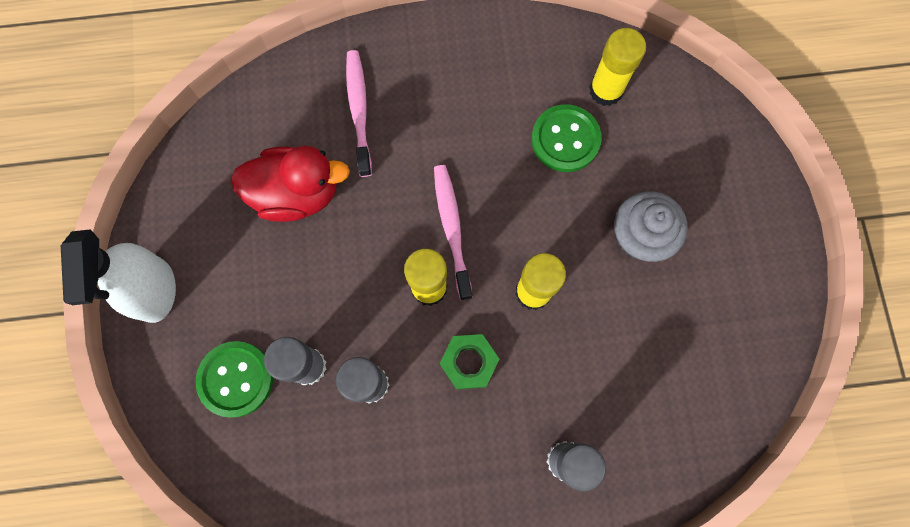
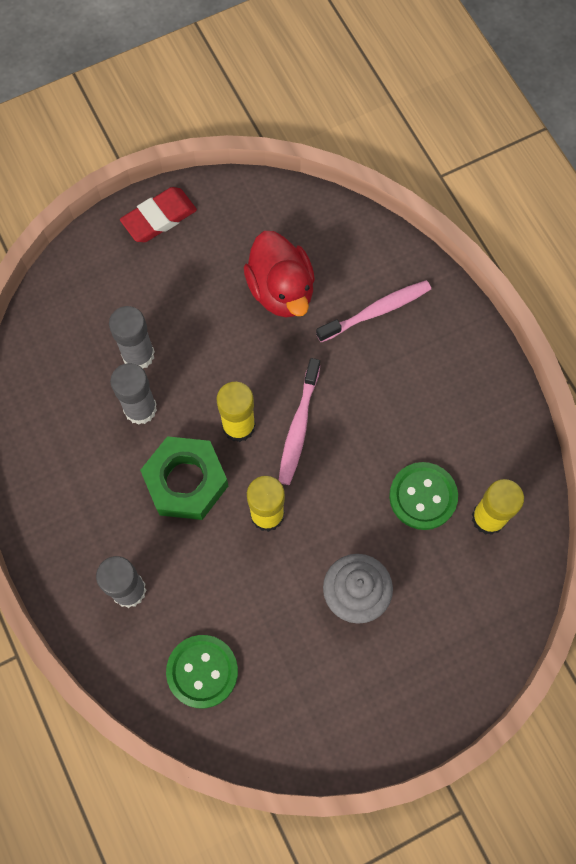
camera: 70 degrees right, 5 degrees down
white spray bottle [61,229,176,323] -> red eraser [120,187,197,242]
green button [196,341,273,418] -> green button moved to [166,635,238,708]
pink toothbrush [434,165,473,300] -> pink toothbrush turned 135 degrees clockwise [279,358,320,485]
green nut [440,334,499,389] -> green nut [140,436,228,520], size x1.60

